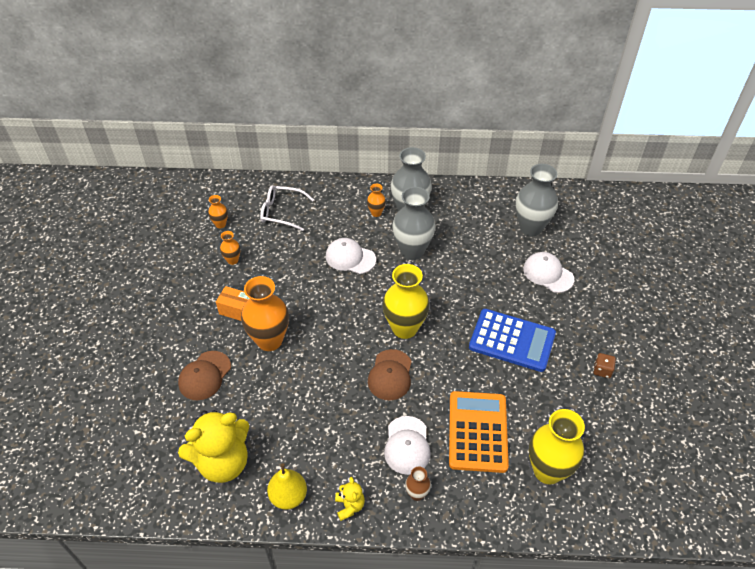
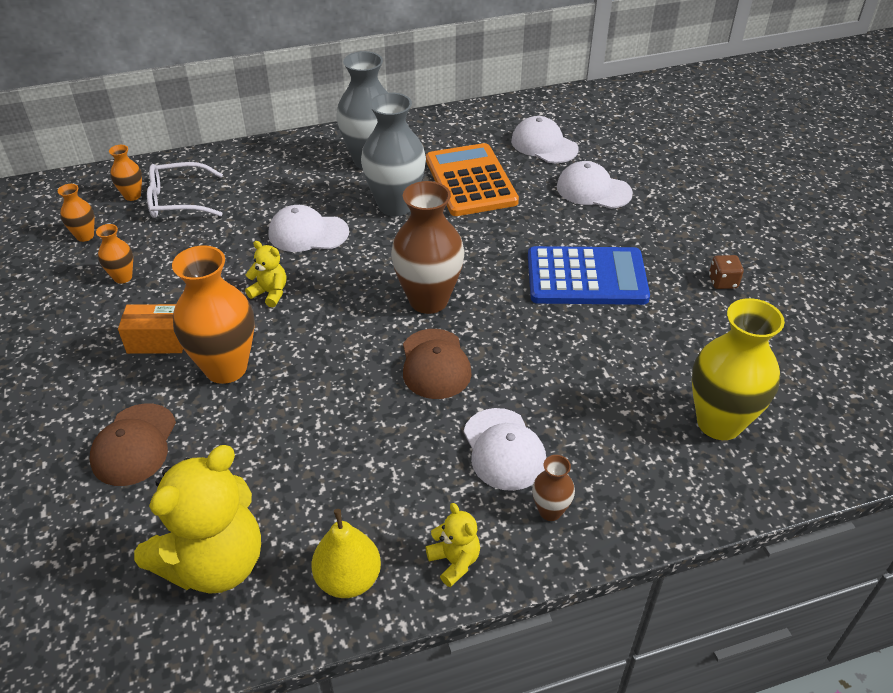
camera: 20 degrees left, 5 degrees down
orange vase [367,184,386,217] -> orange vase moved to [109,145,142,201]
yellow vase [383,264,430,339] -> brown vase [391,181,465,314]
orange calculator [449,391,509,473] -> orange calculator moved to [426,143,519,216]
grey vase [516,164,558,236] -> white cap [511,116,579,163]
none -> yellow teddy bear [245,241,286,307]

